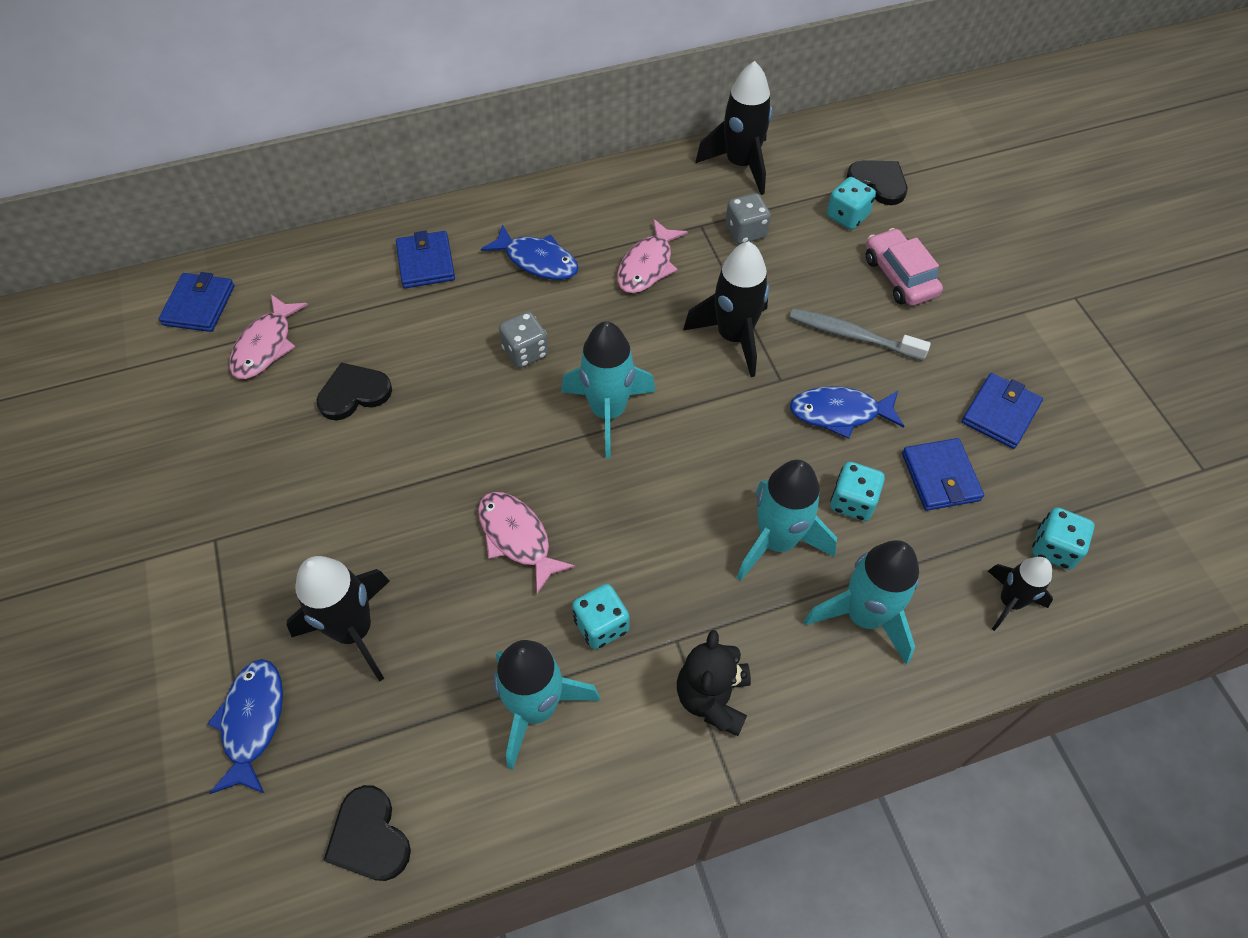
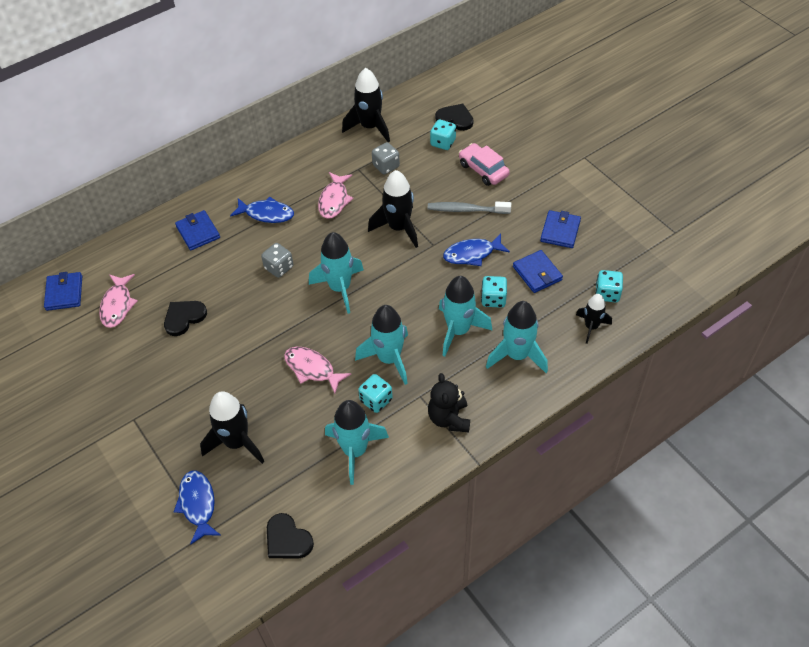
camera: 15 degrees left, 5 degrees down
none -> turquoise rocket [355,305,408,385]

